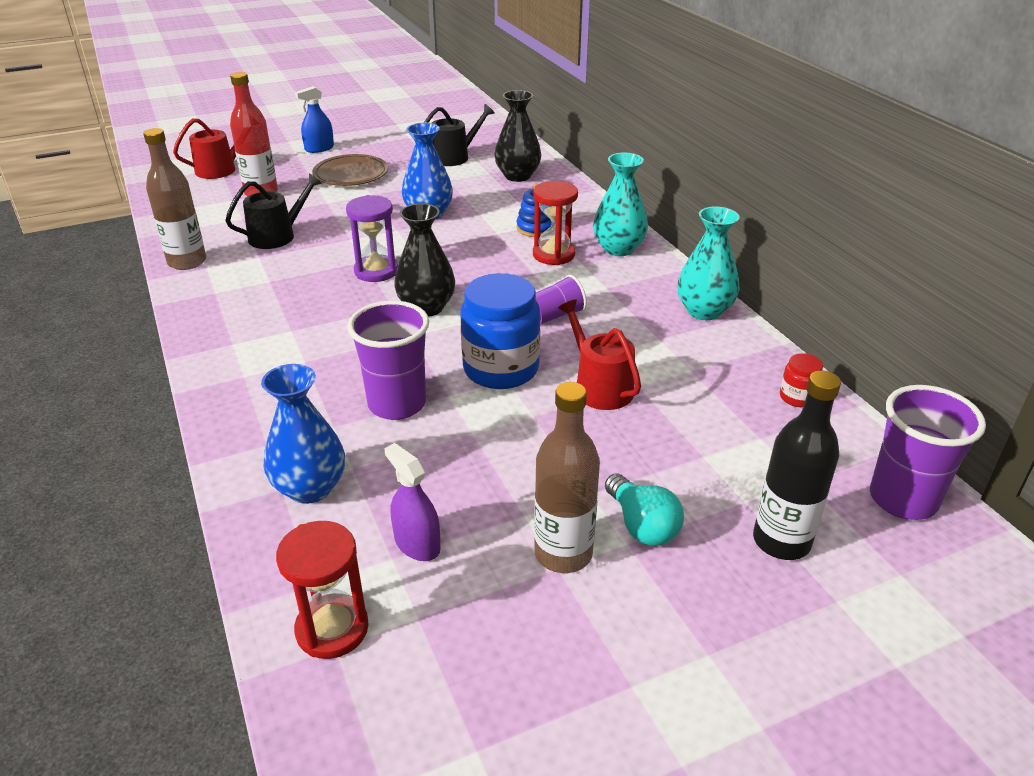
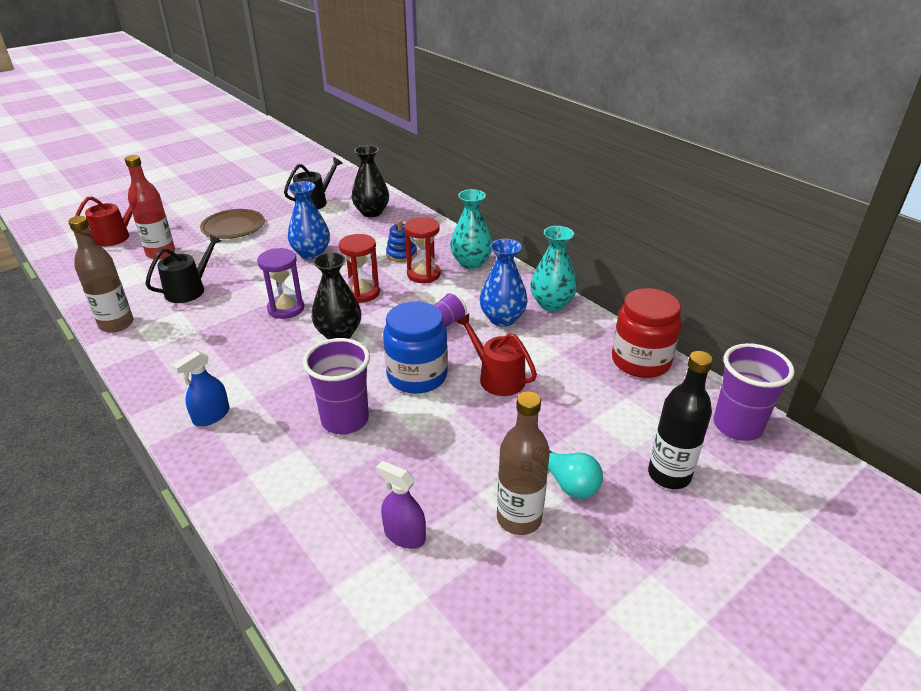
camera: 15 degrees left, 0 degrees up
blue vase [261,364,345,504] -> blue vase moved to [480,239,528,326]
red hourglass [276,521,369,659] -> red hourglass moved to [339,234,380,303]
blue spray bottle [295,86,334,153] -> blue spray bottle moved to [173,351,230,426]
red jar [780,353,823,407] -> red jar [612,288,682,378], size x2.19

